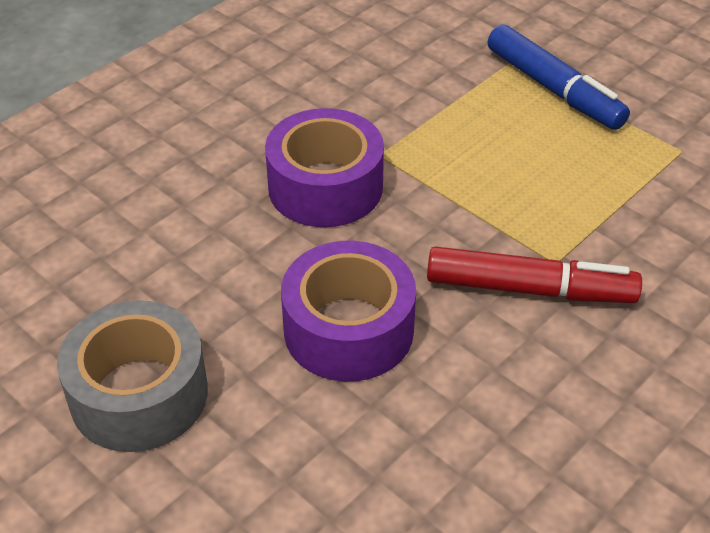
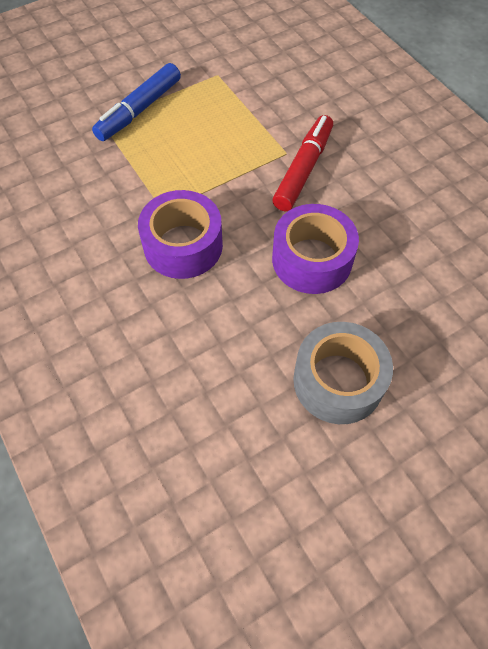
camera: 75 degrees left, 15 degrees up
blue marker [488,24,630,130] -> blue marker turned 150 degrees clockwise [92,63,181,141]

